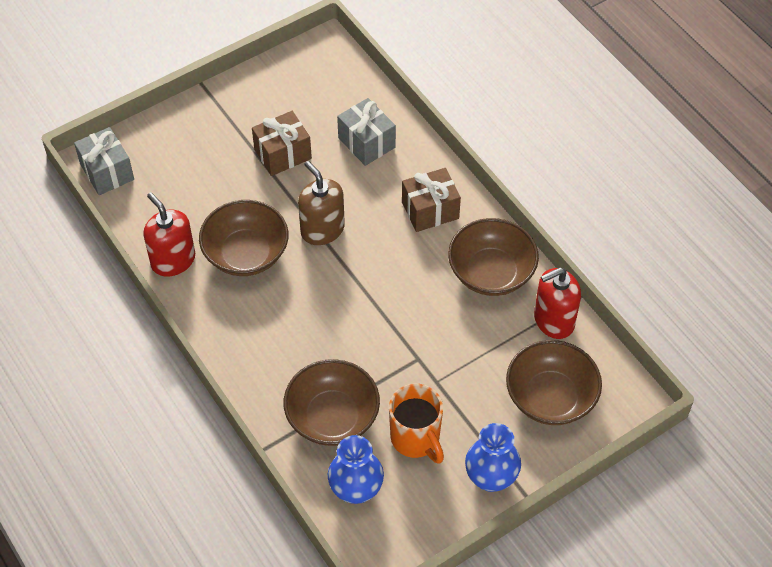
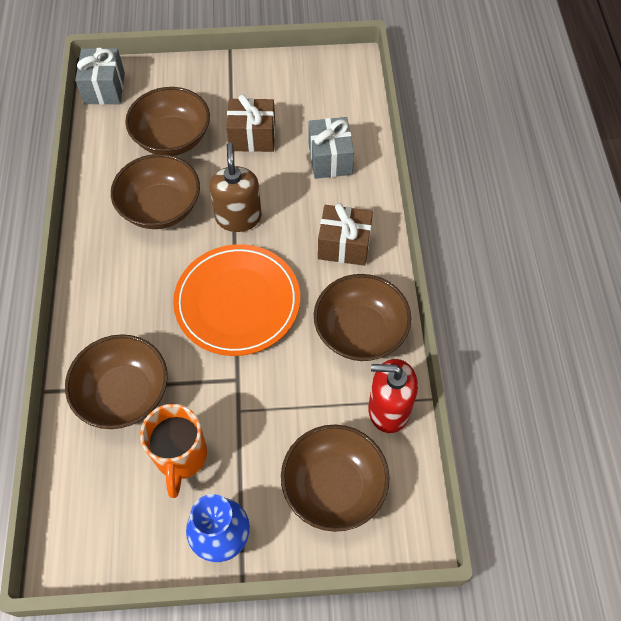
camera: 30 degrees right, 5 degrees up
red soap dispenser [143,192,195,277] -> none
blue vase [328,435,384,504] -> none
none -> brown bowl [125,87,210,156]
none -> orange plate [173,244,300,356]

